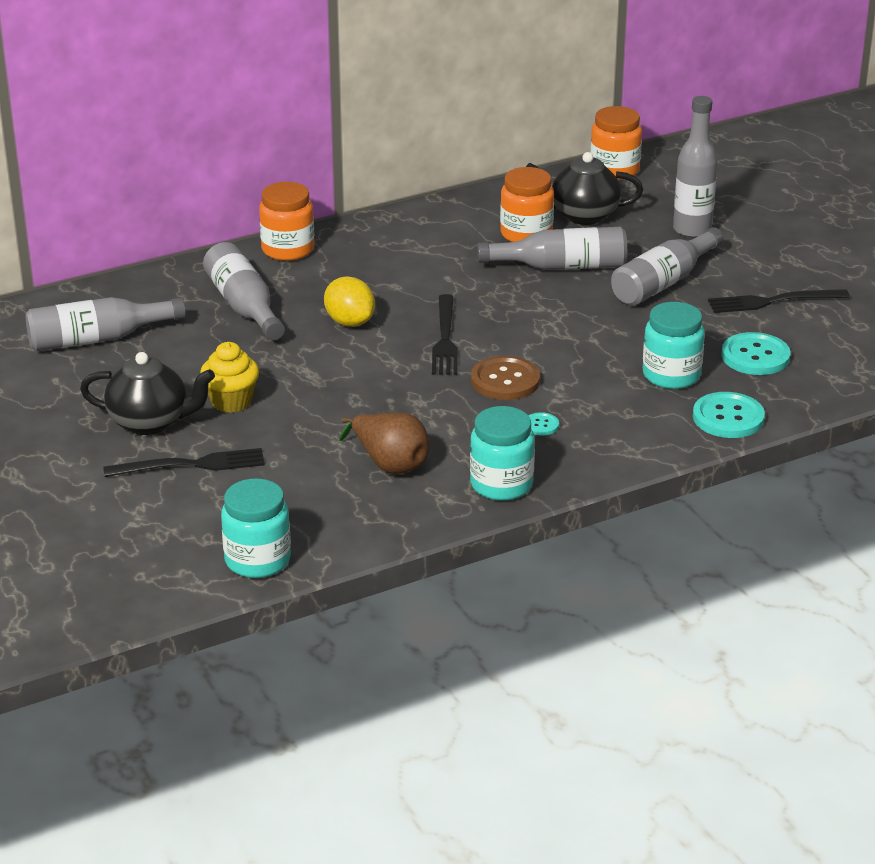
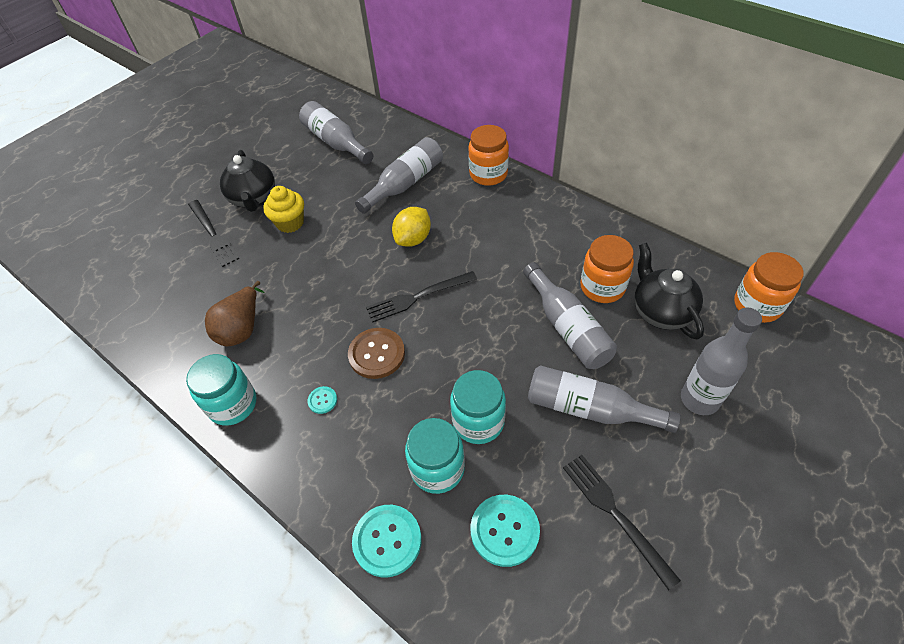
camera: 70 degrees right, 20 degrees up
turquoise jar [221,478,291,578] -> turquoise jar moved to [450,370,506,444]

